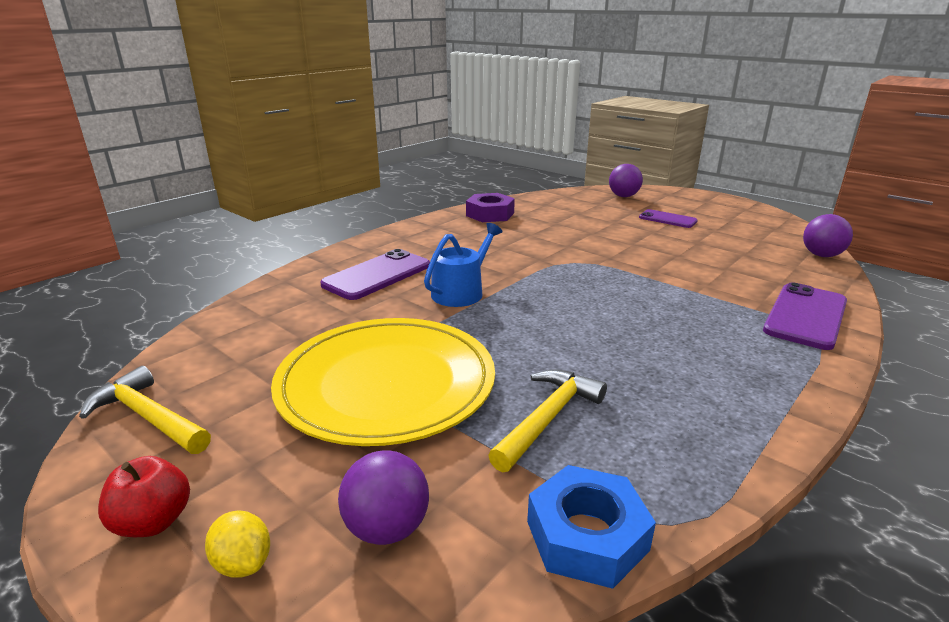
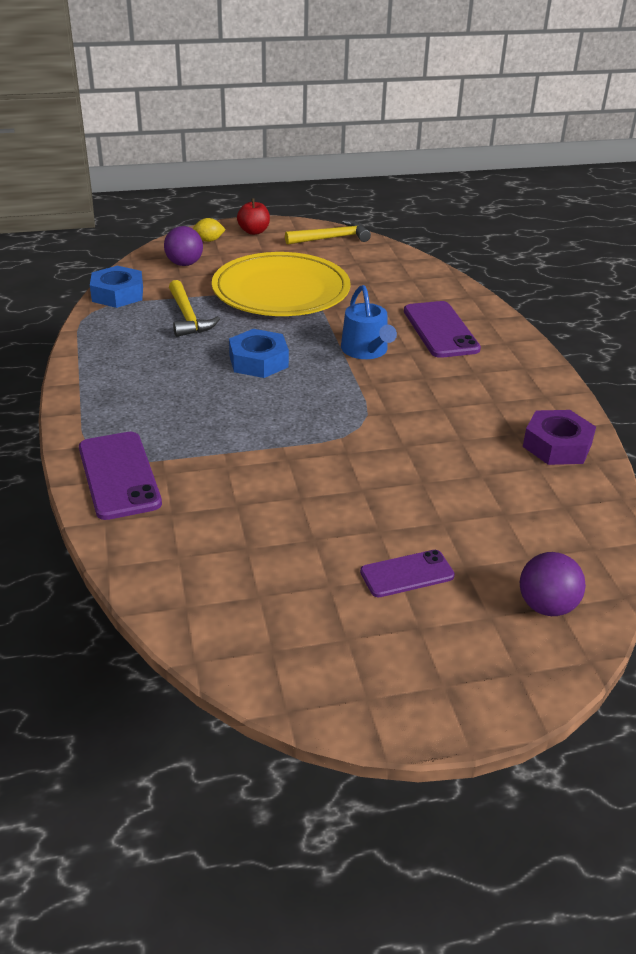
camera: 125 degrees right, 10 degrees up
purple ball [803,214,853,257] -> none
none -> blue nut [229,329,289,378]

